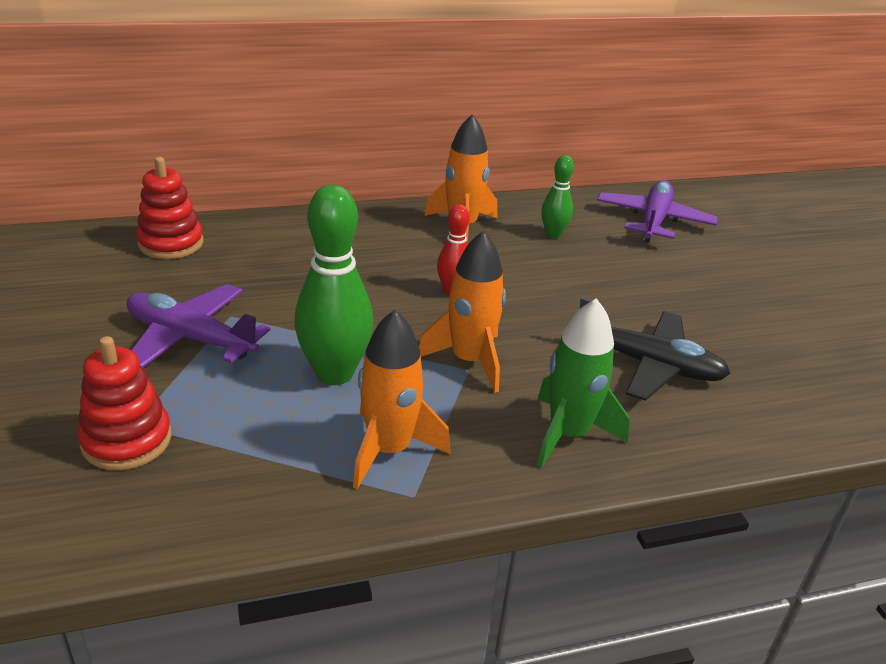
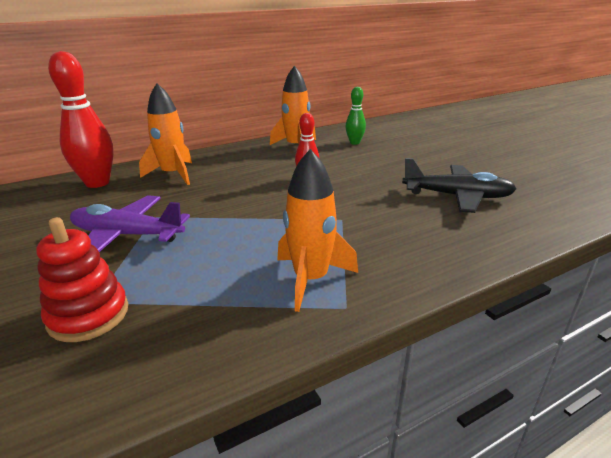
camera: 10 degrees left, 5 degrees down
red stacking toy [136,157,204,259] -> red bowling pin [48,51,113,188]
green bowling pin [294,185,373,385] -> none
orange rocket [419,231,506,393] -> orange rocket moved to [139,83,192,185]
green rocket [537,298,629,468] -> none
purple plane [597,180,718,243] -> none

